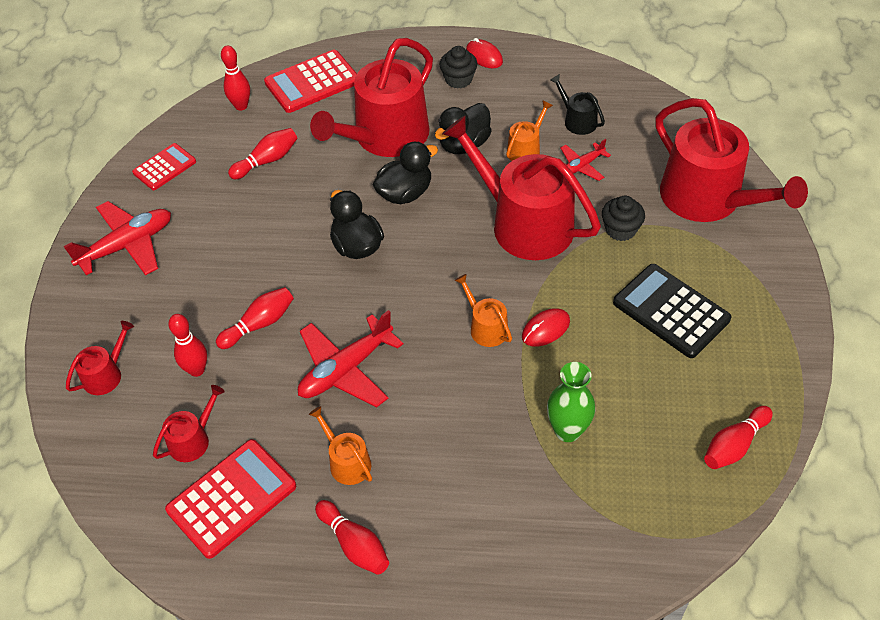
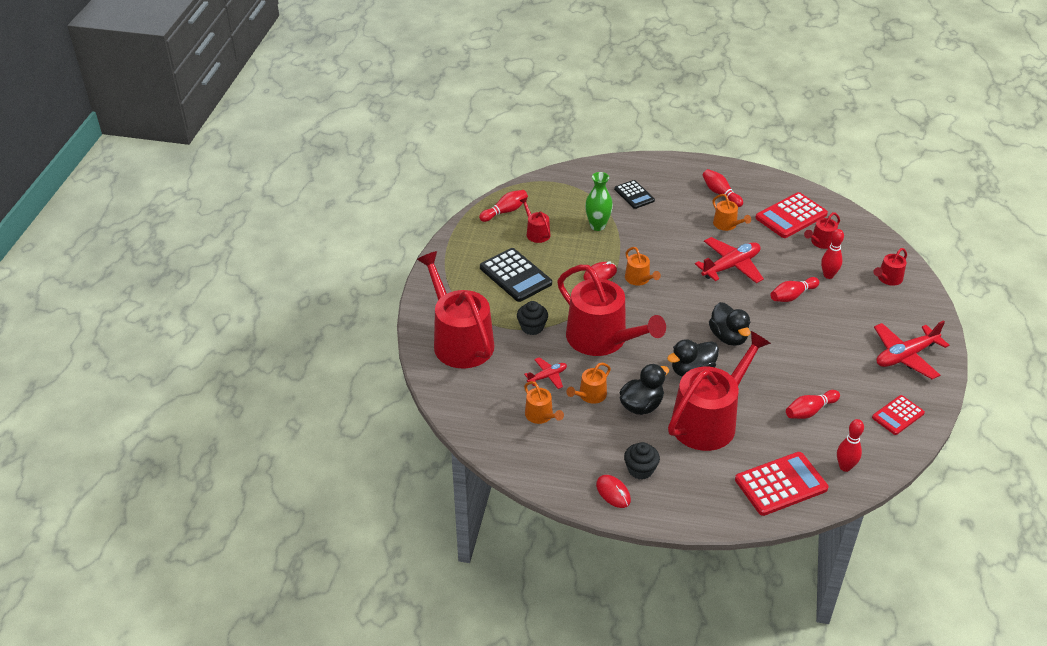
camera: 175 degrees left, 10 degrees down
black watering can [550,74,605,135] -> orange watering can [524,381,564,424]
none -> red watering can [520,198,551,243]
none -> black calculator [614,180,655,209]

